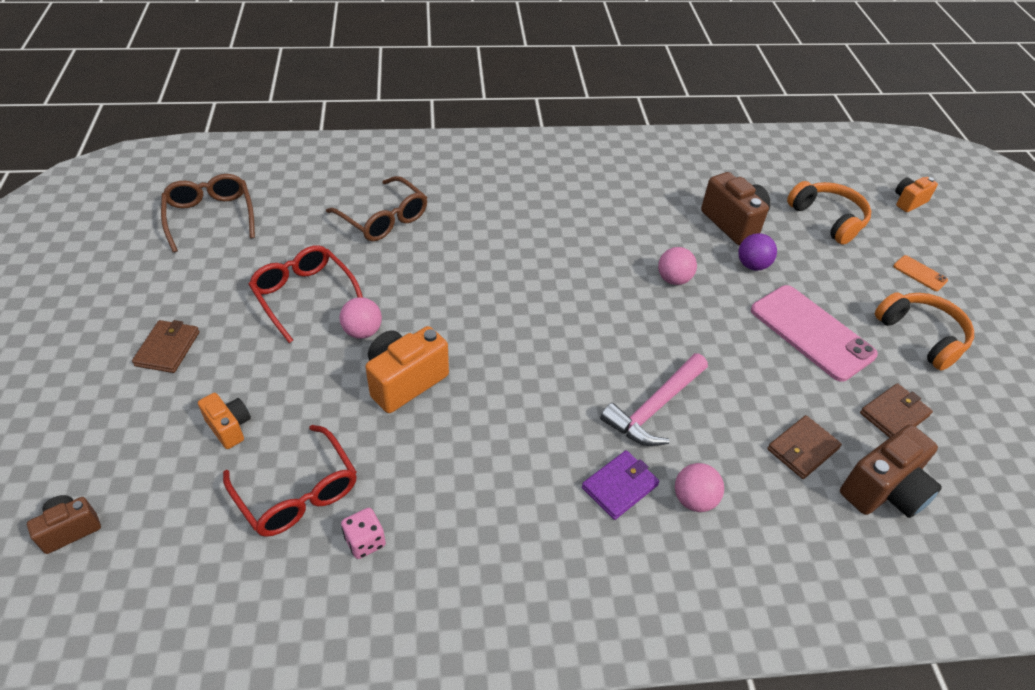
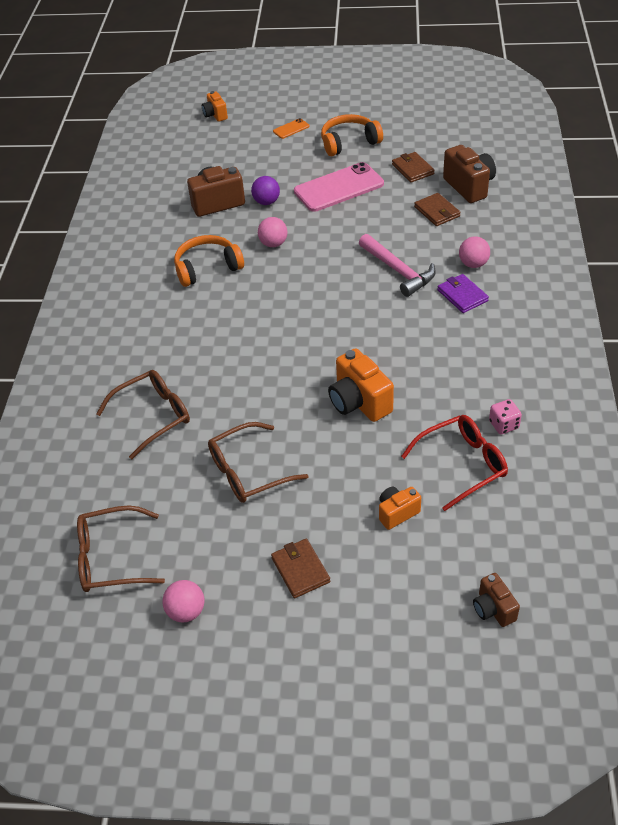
camera: 75 degrees left, 0 degrees up
brown wallet [132,320,199,373] -> brown wallet turned 45 degrees clockwise [271,539,330,598]
red glasses [248,245,363,343] -> brown glasses [208,422,309,503]
pink ball [340,297,382,339] -> pink ball moved to [162,580,205,623]
orange headphones [787,181,871,245] -> orange headphones moved to [174,235,244,287]

